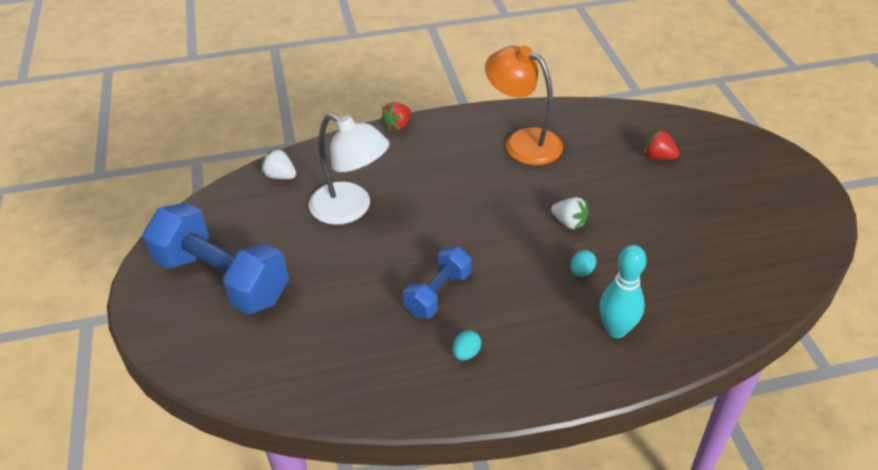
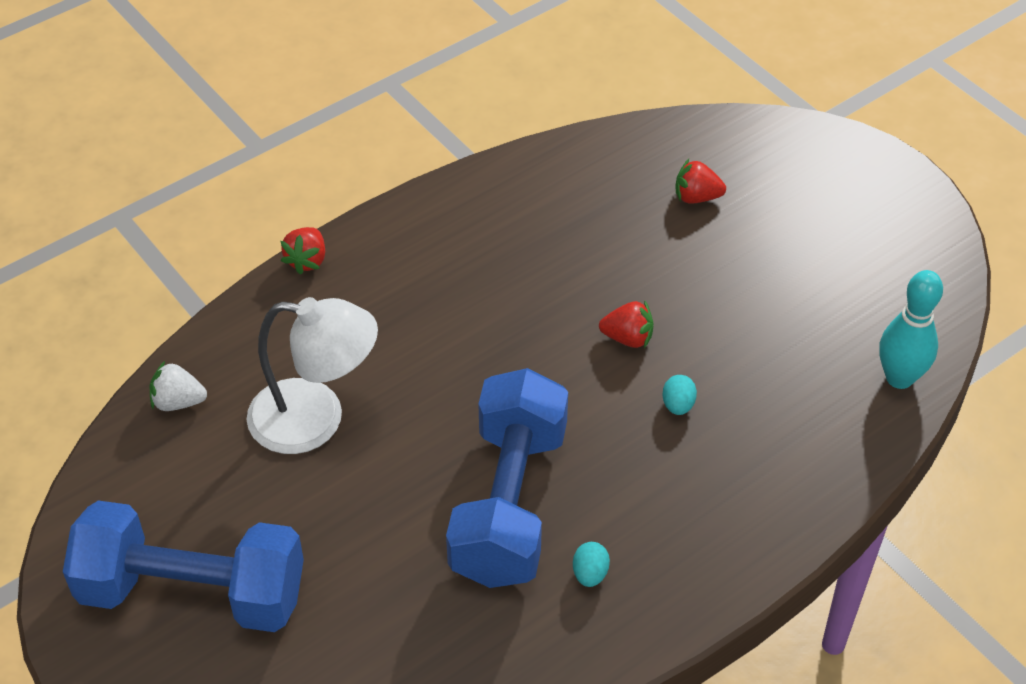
camera: 25 degrees left, 5 degrees up
blue dumbbell [403,247,471,318] -> blue dumbbell [446,368,568,588], size x1.84
orange lamp [485,45,563,165] -> none
white strawberry [551,197,589,230] -> red strawberry [599,300,653,348]
turquoise bowling pin [599,245,646,338] -> turquoise bowling pin moved to [879,270,943,389]

